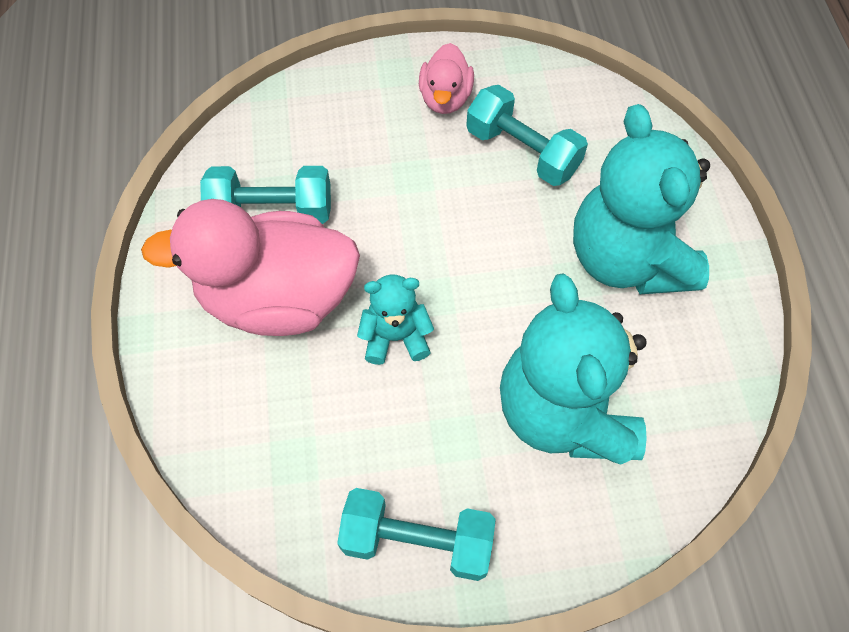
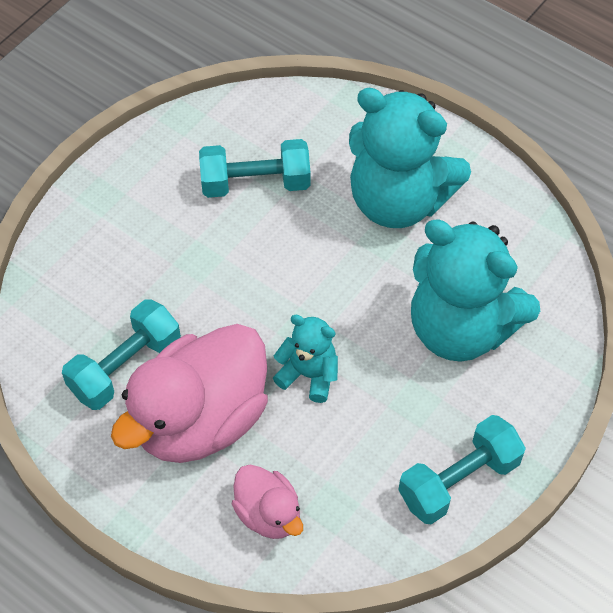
camera: 45 degrees left, 5 degrees down
turquoise teddy bear [357,274,434,365] -> turquoise teddy bear turned 75 degrees clockwise [273,315,338,403]
pink duck [419,43,474,114] -> pink duck moved to [232,464,303,539]

